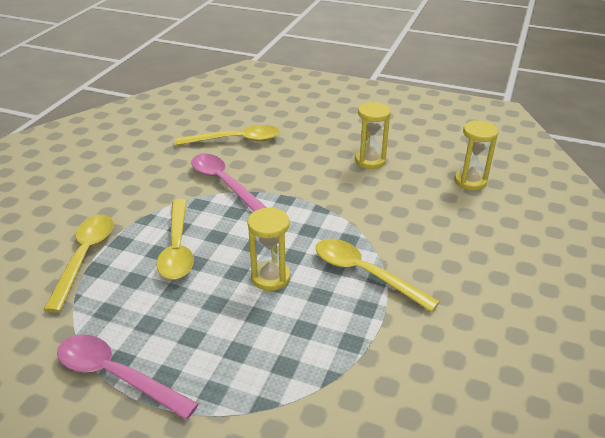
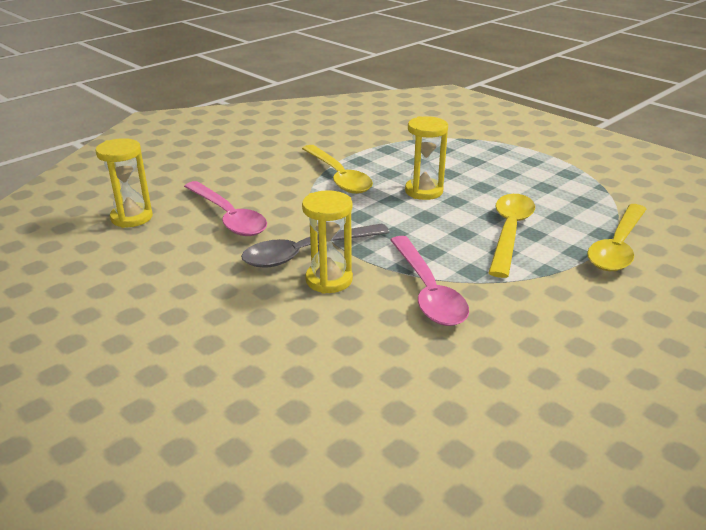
camera: 155 degrees left, 5 degrees down
pink spoon [57,335,198,420] -> pink spoon moved to [184,181,267,236]
yellow spoon [175,125,280,145] -> none
yellow hourglass [355,102,391,169] -> yellow hourglass moved to [302,190,353,294]
none -> grey spoon [241,224,390,268]

